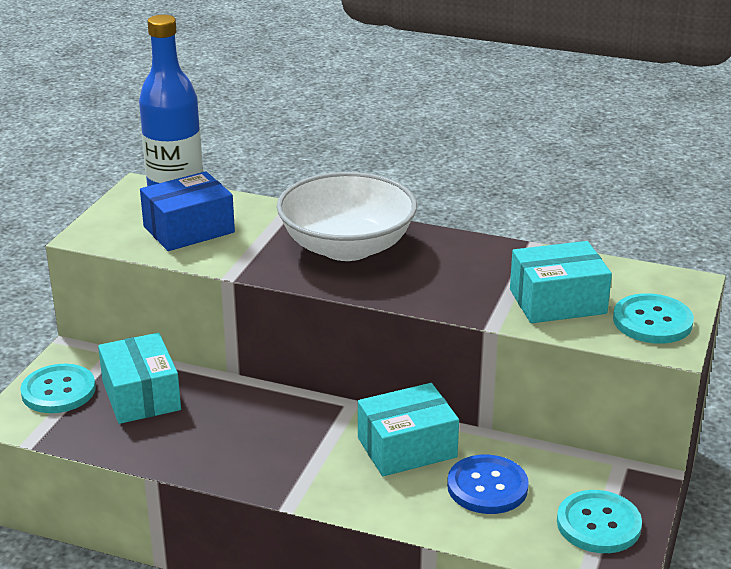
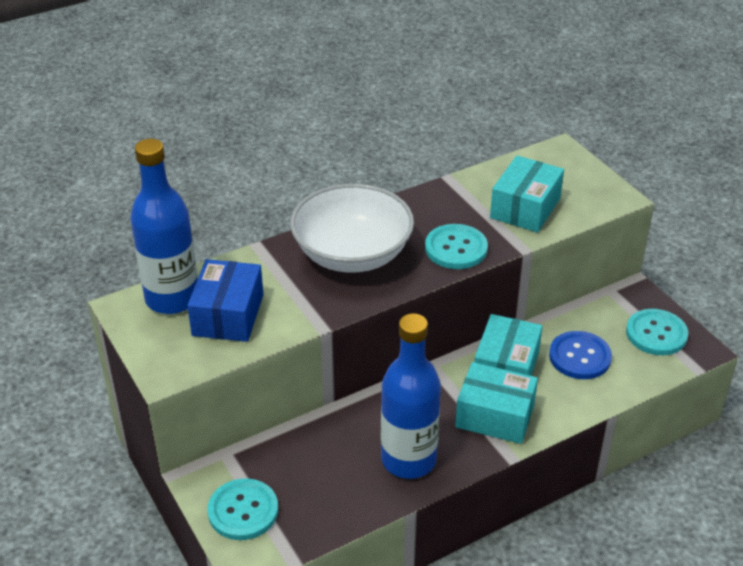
camera: 50 degrees left, 10 degrees up
turquoise box [98,333,181,424] -> turquoise box moved to [455,362,538,444]
turquoise button [613,293,694,344] -> turquoise button moved to [425,224,488,269]
none -> blue bottle [381,313,441,479]

